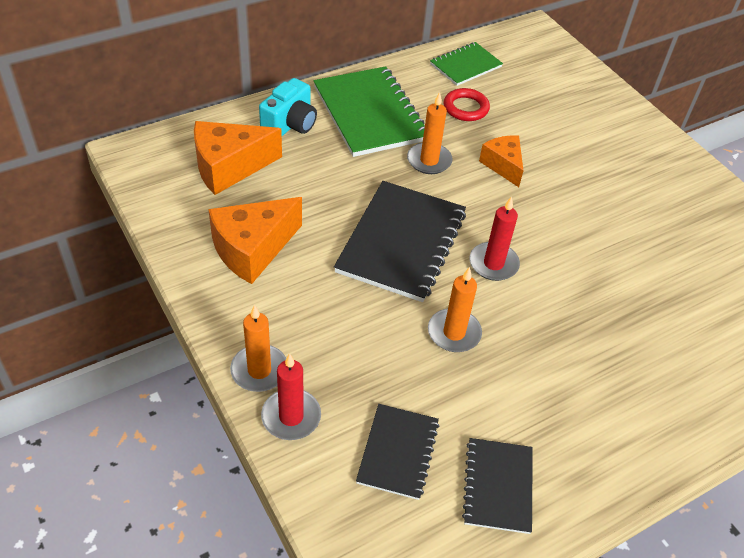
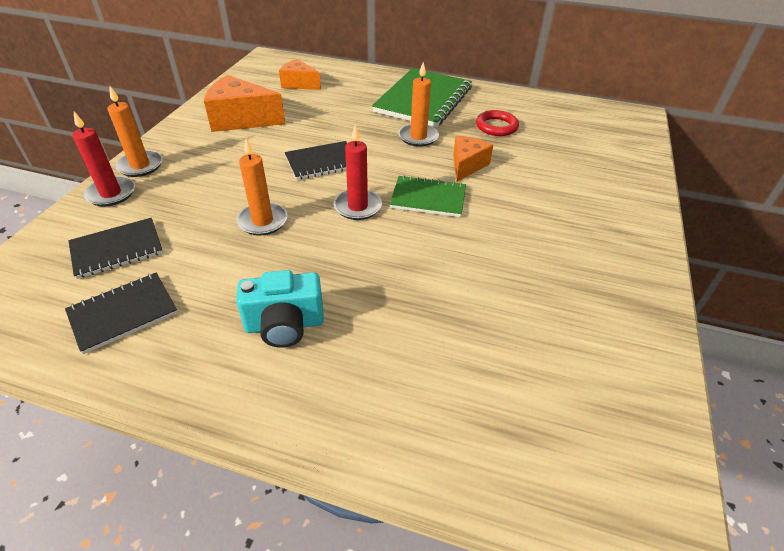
camera: 50 degrees right, 5 degrees down
orange cheese [194,121,282,195] -> orange cheese [279,59,321,90], size x0.62
turquoise camera [259,78,317,136] -> turquoise camera moved to [236,270,324,348]
black notebook [334,181,466,302] -> black notebook [285,141,347,180], size x0.57
green notebook [430,42,503,86] -> green notebook moved to [390,175,466,217]

